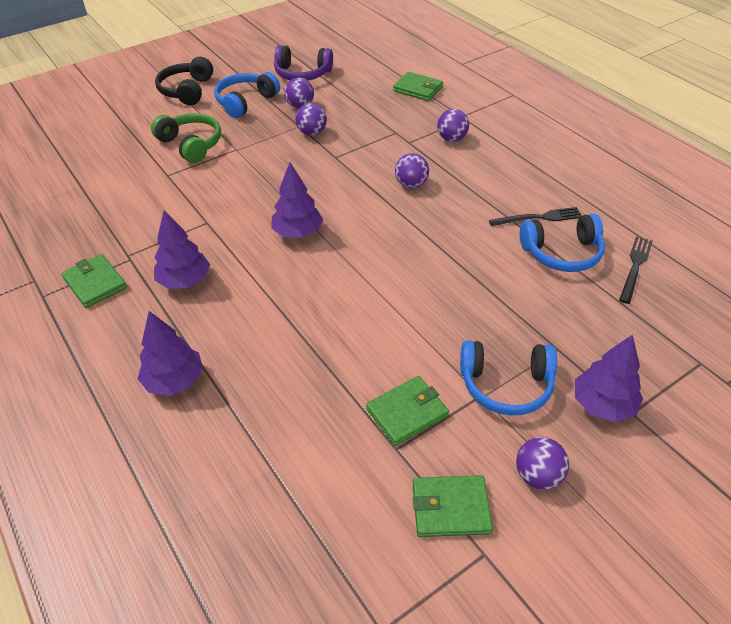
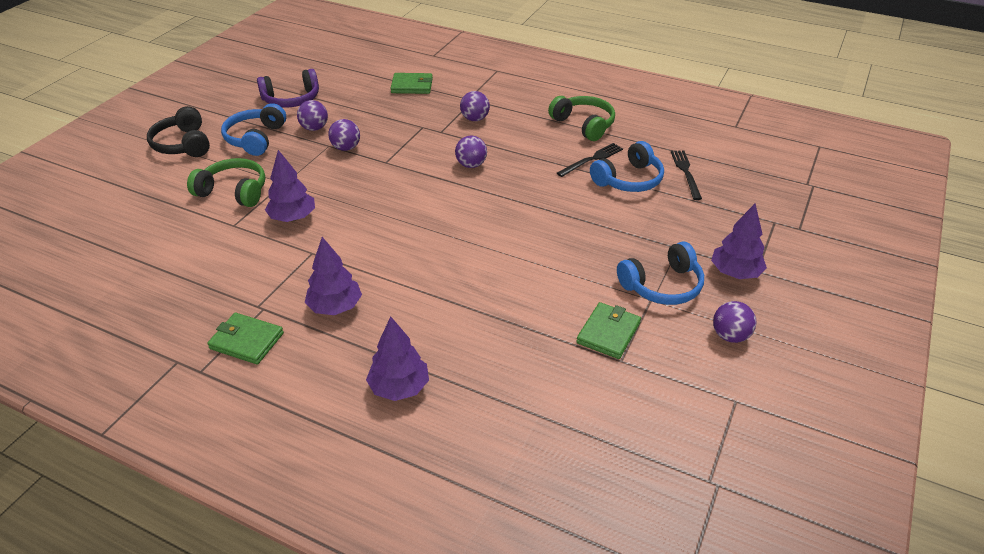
camera: 30 degrees left, 5 degrees down
purple tree [271,162,323,238] -> purple tree moved to [265,150,315,222]
green wallet [413,475,493,537] -> none
none -> green headphones [548,96,615,141]

